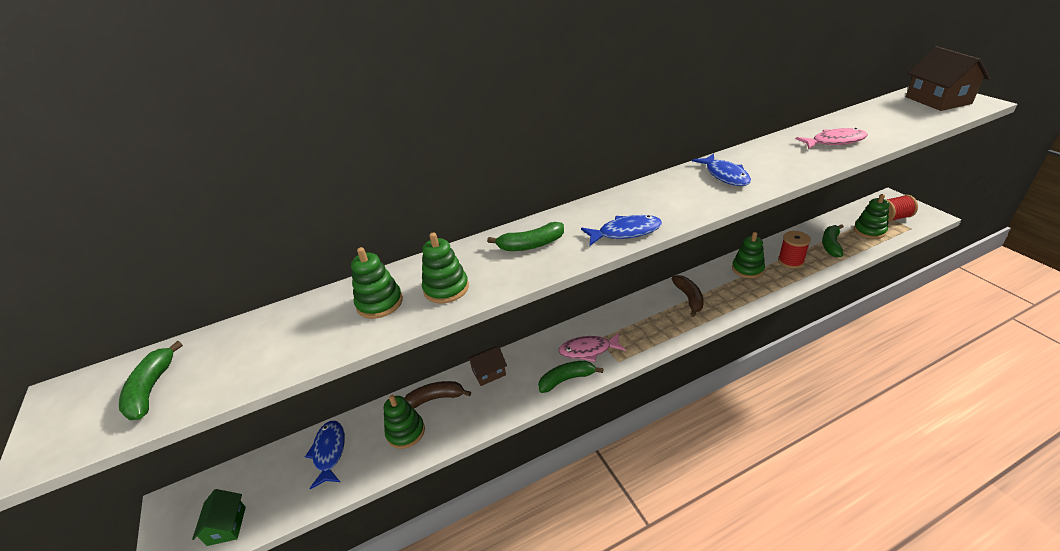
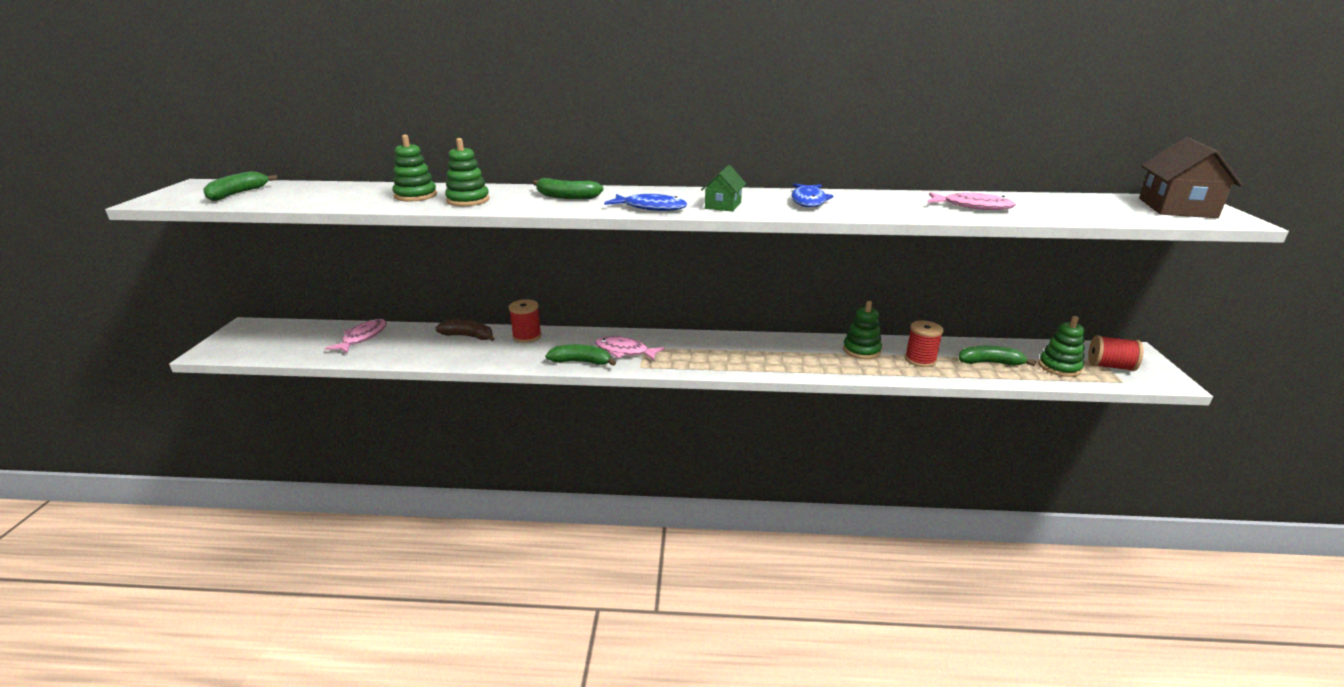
camera: 25 degrees right, 10 degrees down
green house [192,489,246,546] -> green house moved to [701,165,746,212]
blue fish [305,421,345,489] -> pink fish [325,319,387,353]
green stacking toy [384,395,425,449] -> none
brown house [467,346,507,386] -> red spool [509,299,542,343]
brown banana [672,275,704,317] -> none
green banana [822,224,844,257] -> green banana turned 45 degrees clockwise [959,346,1036,366]

